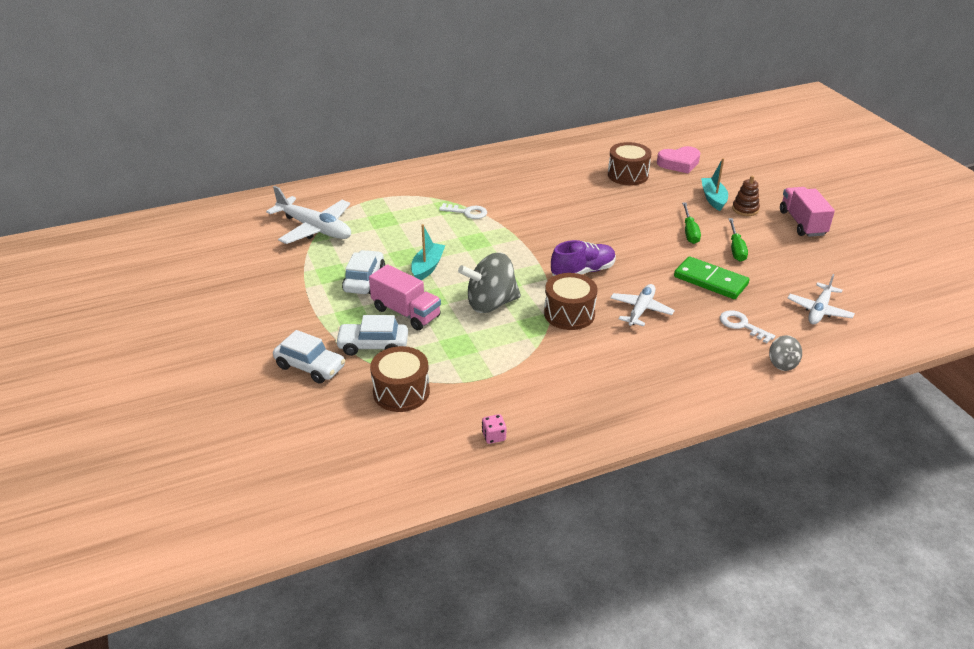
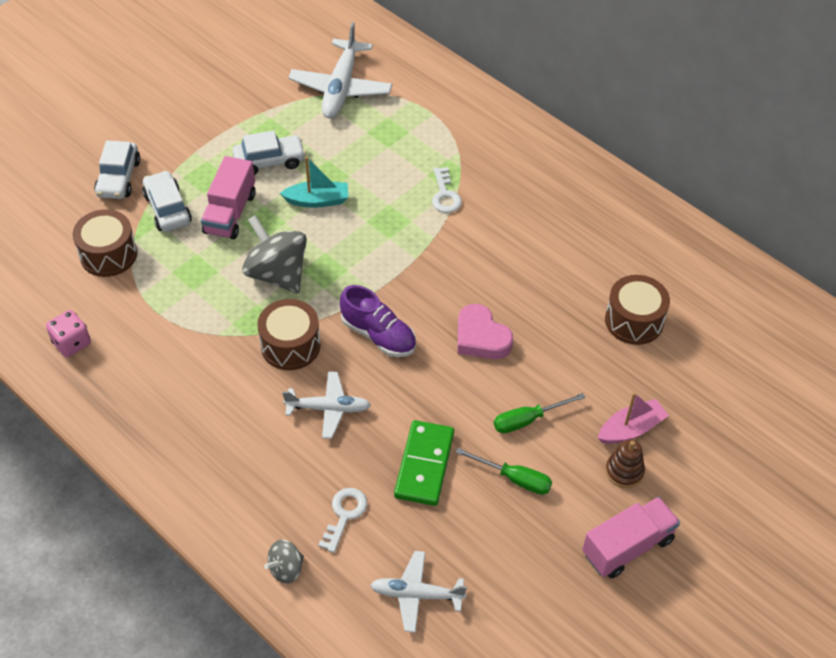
camera: 65 degrees right, 15 degrees up
pink dice [482,414,506,444] -> pink dice [46,310,91,357], size x1.51
pink heart [657,146,700,173] -> pink heart moved to [458,304,513,359]
turquoise boat [701,158,728,211] -> pink boat [598,392,669,444]
green screwdriver [728,218,748,262] -> green screwdriver turned 135 degrees counterclockwise [455,448,552,495]

